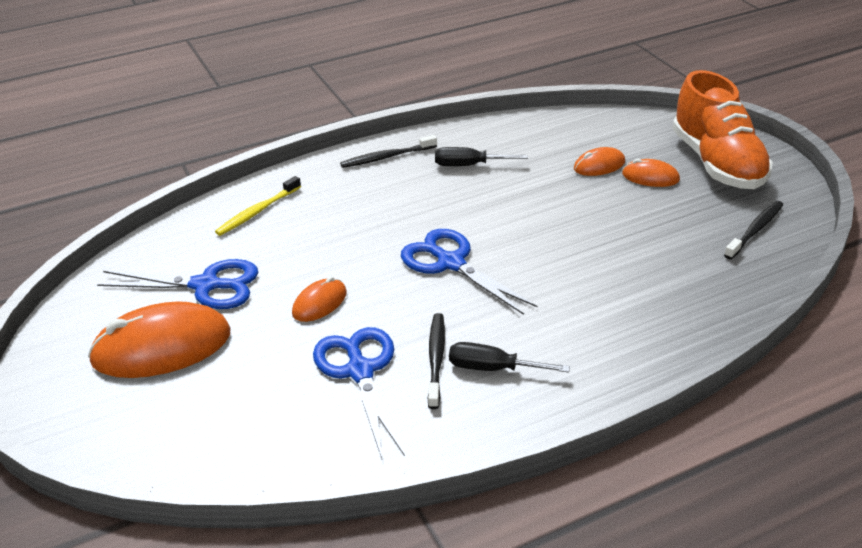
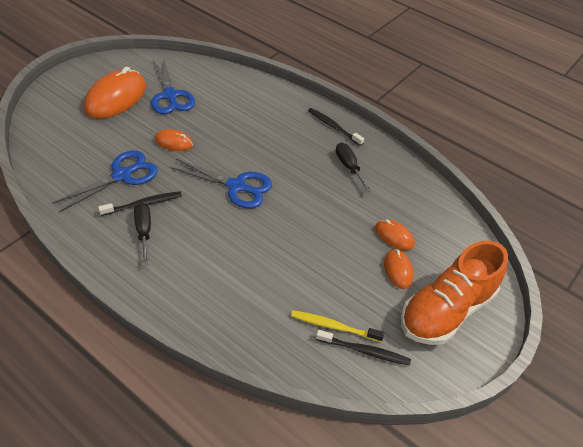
camera: 60 degrees right, 10 degrees up
orange mouse [88,301,231,378] -> orange mouse turned 75 degrees clockwise [84,67,146,119]
yellow toothbrush [215,176,301,236] -> yellow toothbrush moved to [291,310,384,342]
blue scissors [401,229,537,315] -> blue scissors turned 90 degrees clockwise [170,159,272,208]

